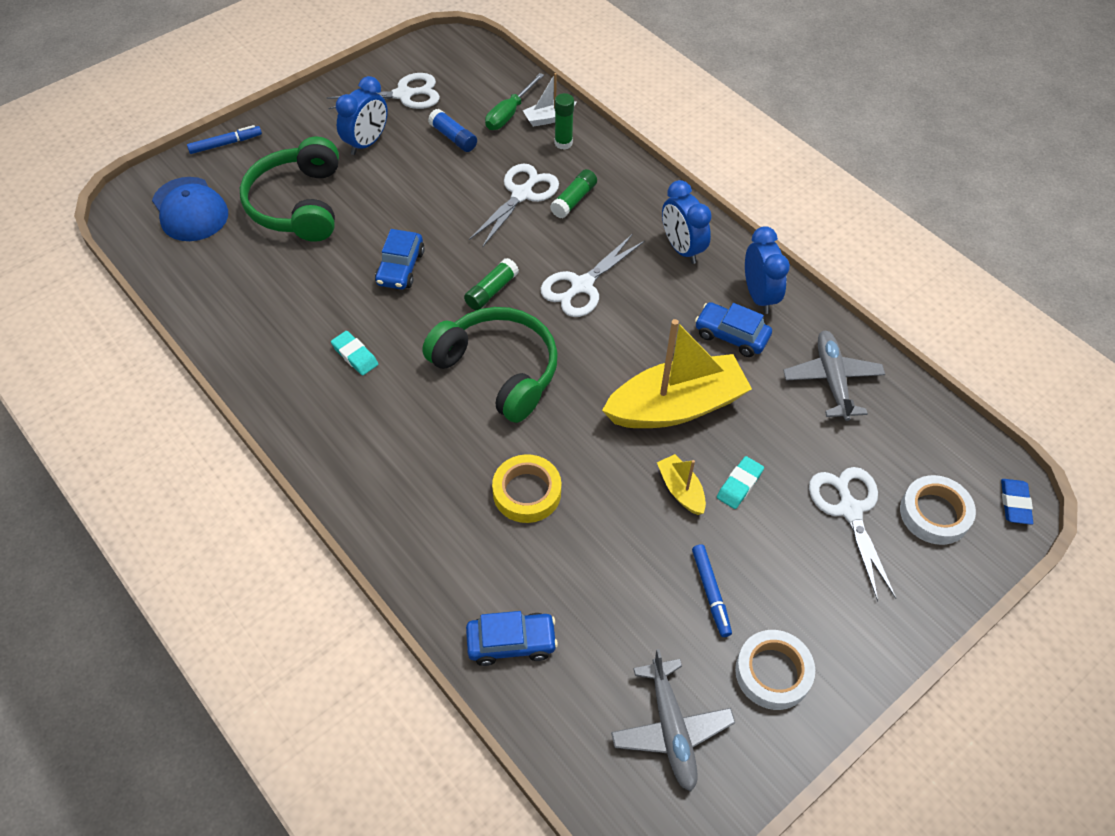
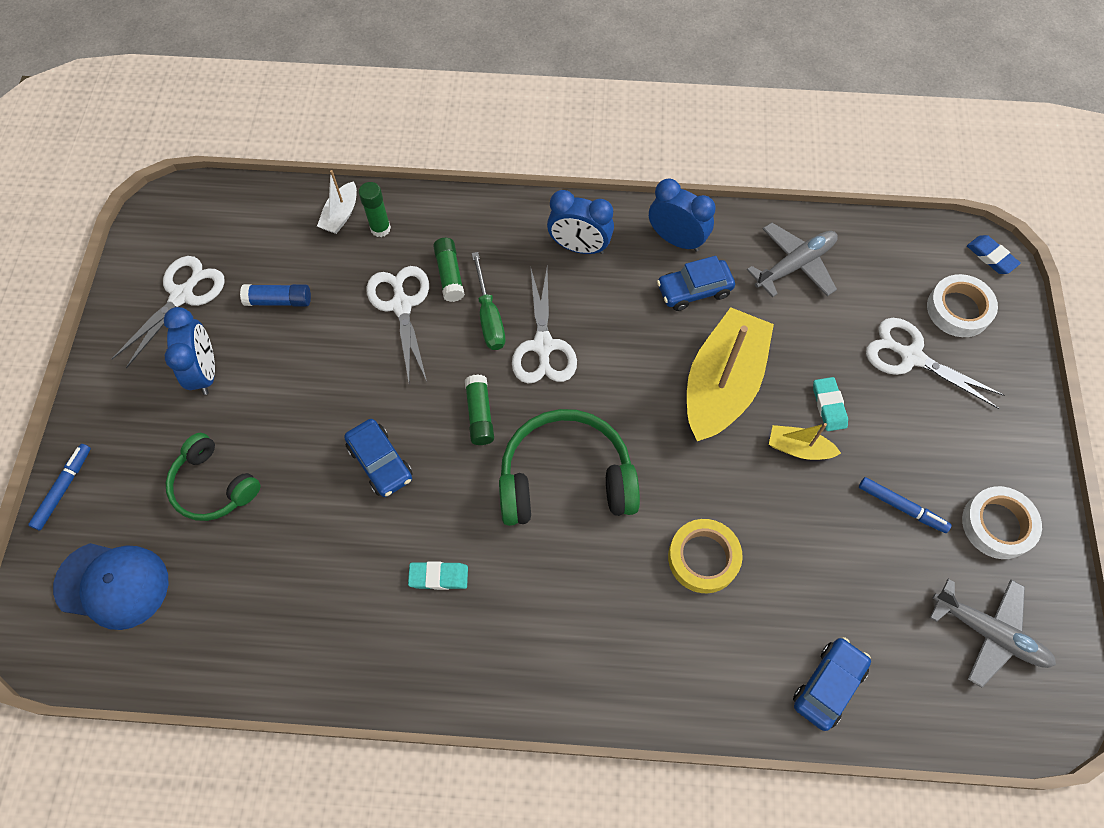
camera: 45 degrees left, 10 degrees up
green headphones [240,137,339,242] -> green headphones [166,433,261,521], size x0.64
green screwdriver [485,73,544,130] -> green screwdriver moved to [472,252,505,350]
grey plane [783,331,885,421] -> grey plane turned 105 degrees clockwise [747,223,838,298]

